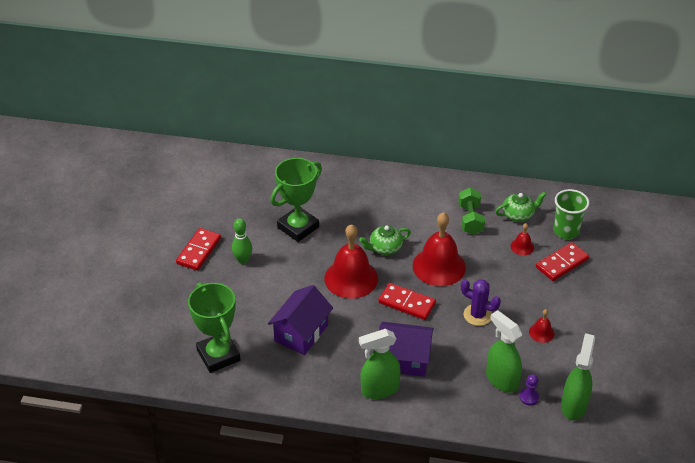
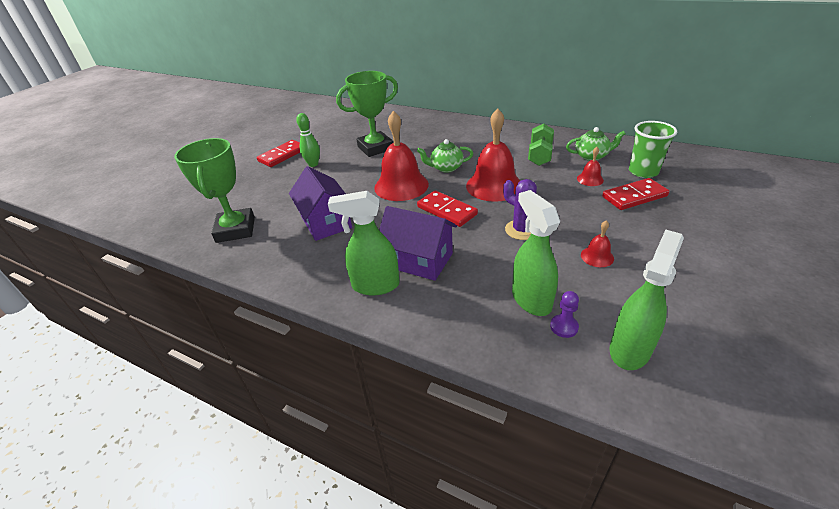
camera: 20 degrees right, 5 degrees down
purple house [268,285,333,355] -> purple house turned 75 degrees counterclockwise [289,166,352,241]

